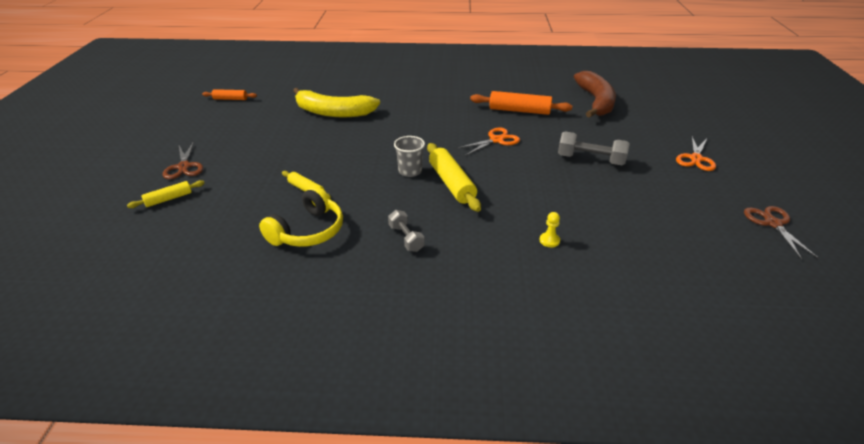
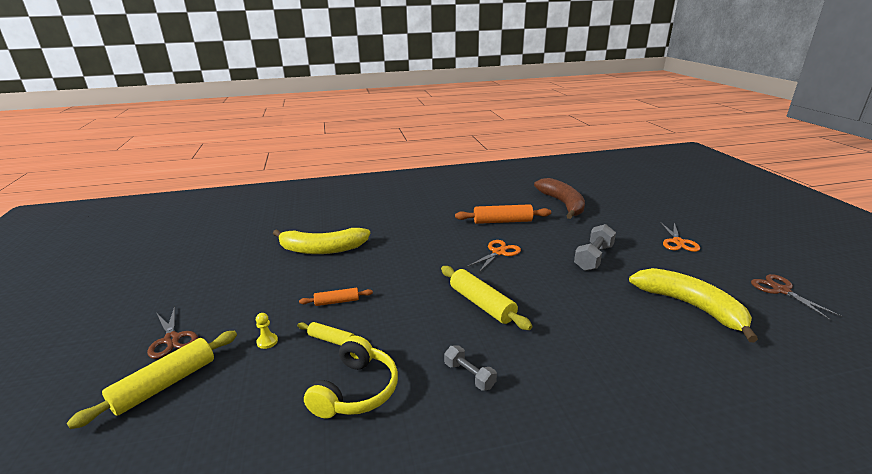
camera: 15 degrees left, 10 degrees down
yellow rolling pin [127,180,205,208] -> yellow rolling pin [67,331,237,429], size x1.76
orange rolling pin [202,89,257,100] -> orange rolling pin moved to [299,288,373,306]
grey cup [394,136,425,177] -> none
yellow pawn [540,212,560,247] -> yellow pawn moved to [256,313,278,349]
grey dumbbell [558,131,630,165] -> grey dumbbell turned 60 degrees counterclockwise [574,224,616,271]
none -> yellow banana [629,268,758,342]

